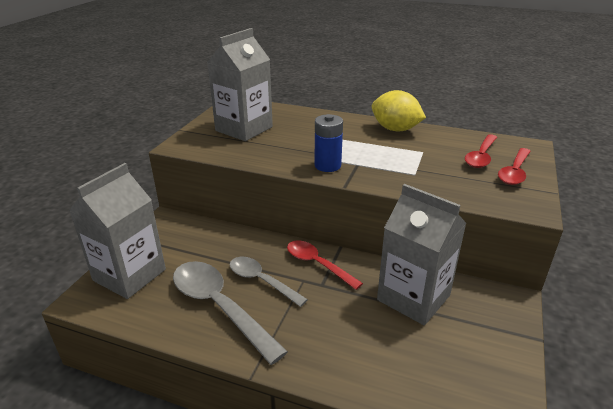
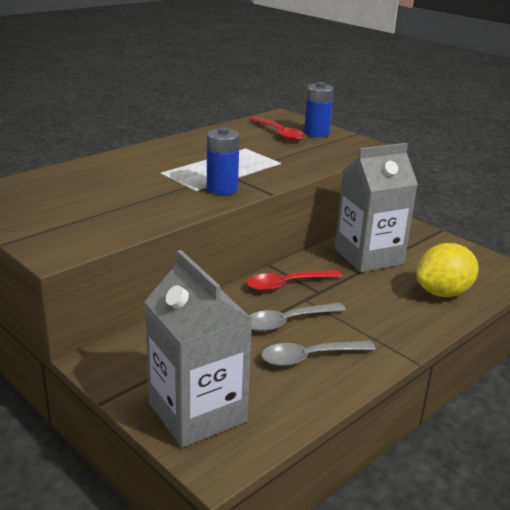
camera: 65 degrees left, 5 degrees down
grey spoon [173,261,288,365] -> grey spoon [261,341,376,366], size x0.63
grey carton [207,28,273,141] -> none
yellow lemon [372,90,426,131] -> yellow lemon moved to [417,243,478,297]
red spoon [498,148,531,185] -> blue battery [304,82,334,137]

